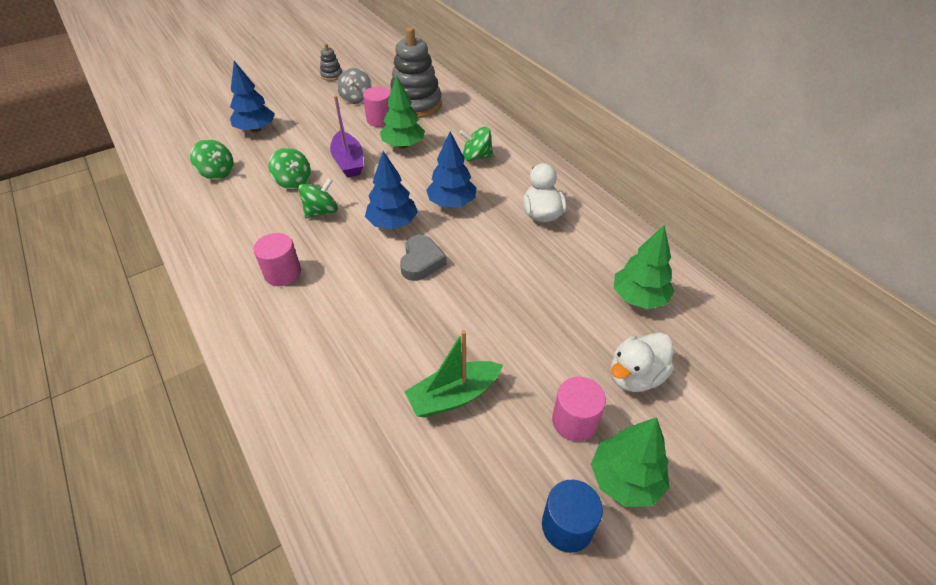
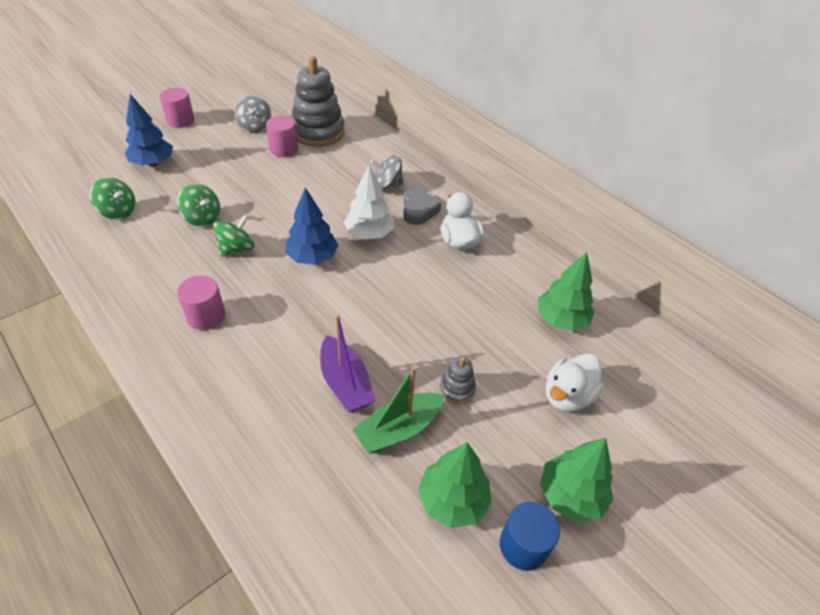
camera: 10 degrees left, 0 degrees up
grey stacking toy [320,44,342,81] -> grey stacking toy moved to [439,357,476,404]
purple boat [330,95,363,178] -> purple boat moved to [320,315,375,412]
green tree [380,76,425,148] -> green tree moved to [418,442,491,528]
grey heart [400,235,447,281] -> grey heart moved to [403,187,441,225]
blue tree [426,132,477,207] -> white tree [344,165,394,240]
green spinning top [459,127,493,161] -> grey spinning top [370,155,404,190]
pink cylinder [552,377,606,442] -> pink cylinder moved to [159,88,195,128]

